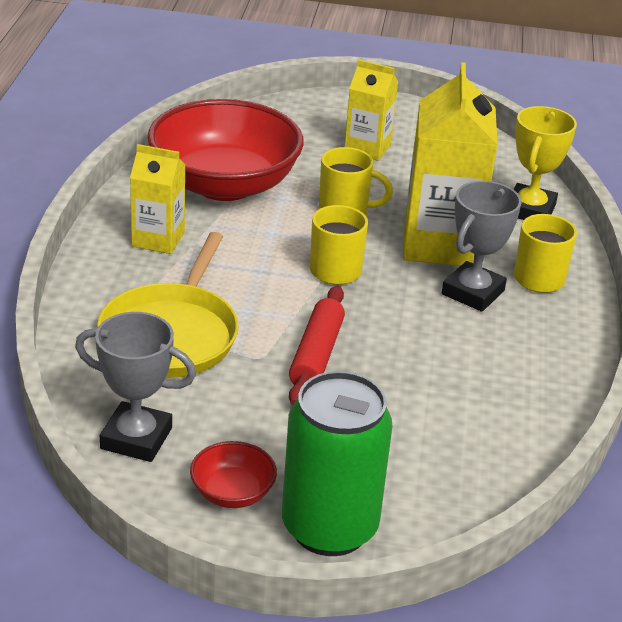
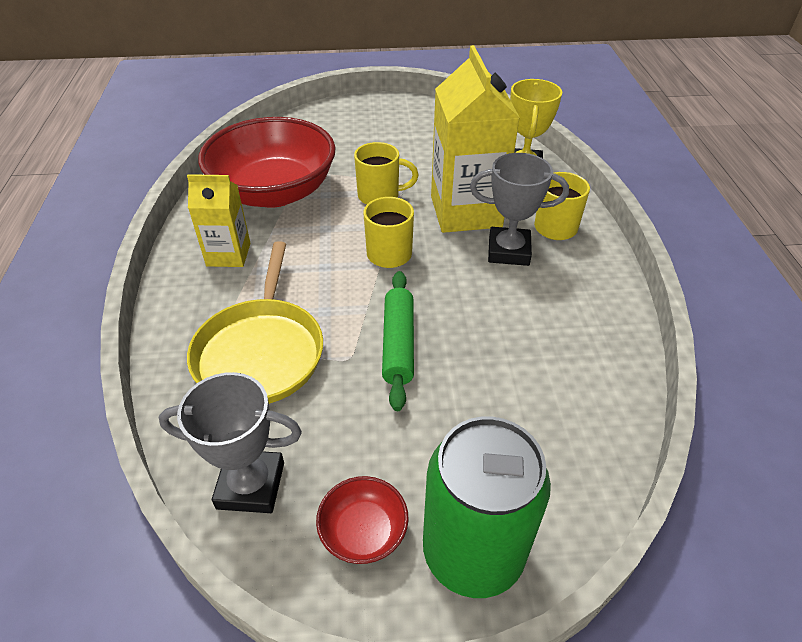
camera: 10 degrees left, 10 degrees up
red rolling pin [289,286,345,405] -> green rolling pin [382,271,414,411]
yellow carton [345,59,398,161] -> none
grey trophy [442,181,522,312] -> grey trophy turned 75 degrees clockwise [470,153,569,266]

